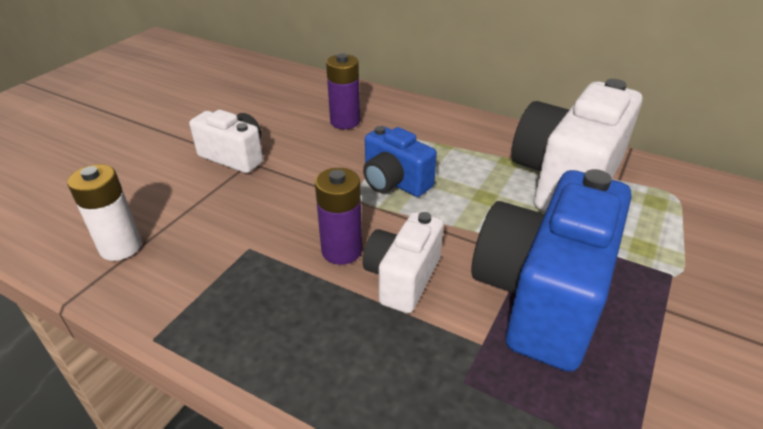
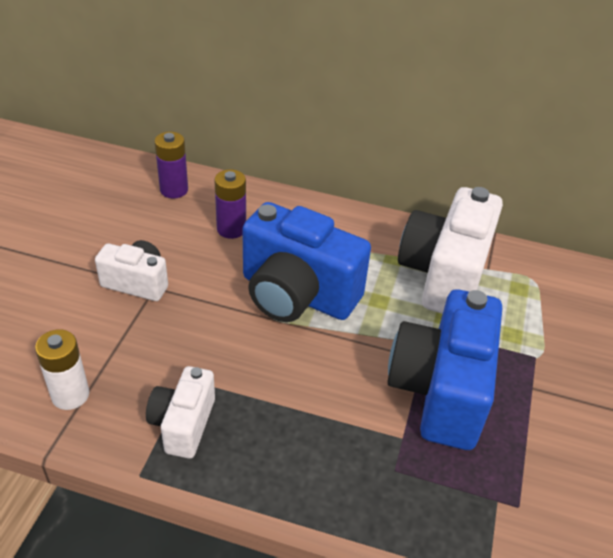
camera: 15 degrees left, 5 degrees up
purple battery [315,168,362,265] -> purple battery moved to [154,132,188,198]
blue camera [363,126,437,197] -> blue camera [242,202,371,322], size x1.84
white camera [363,212,444,313] -> white camera moved to [146,366,215,459]

